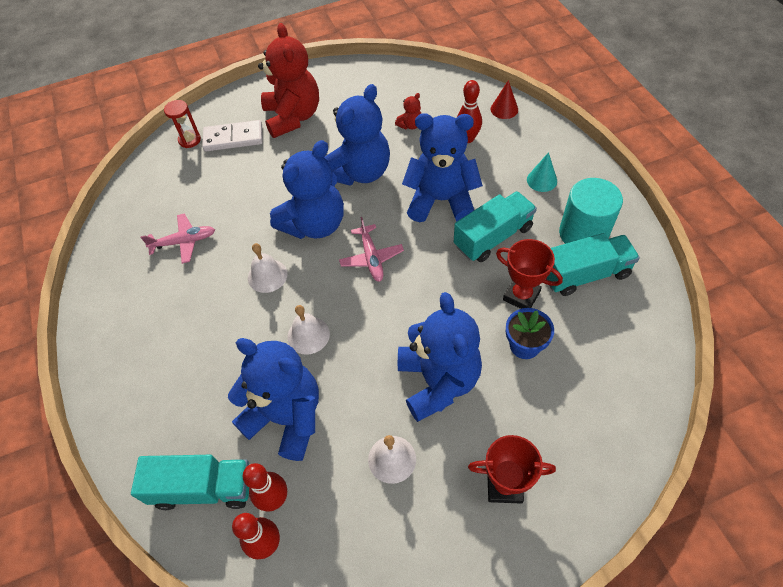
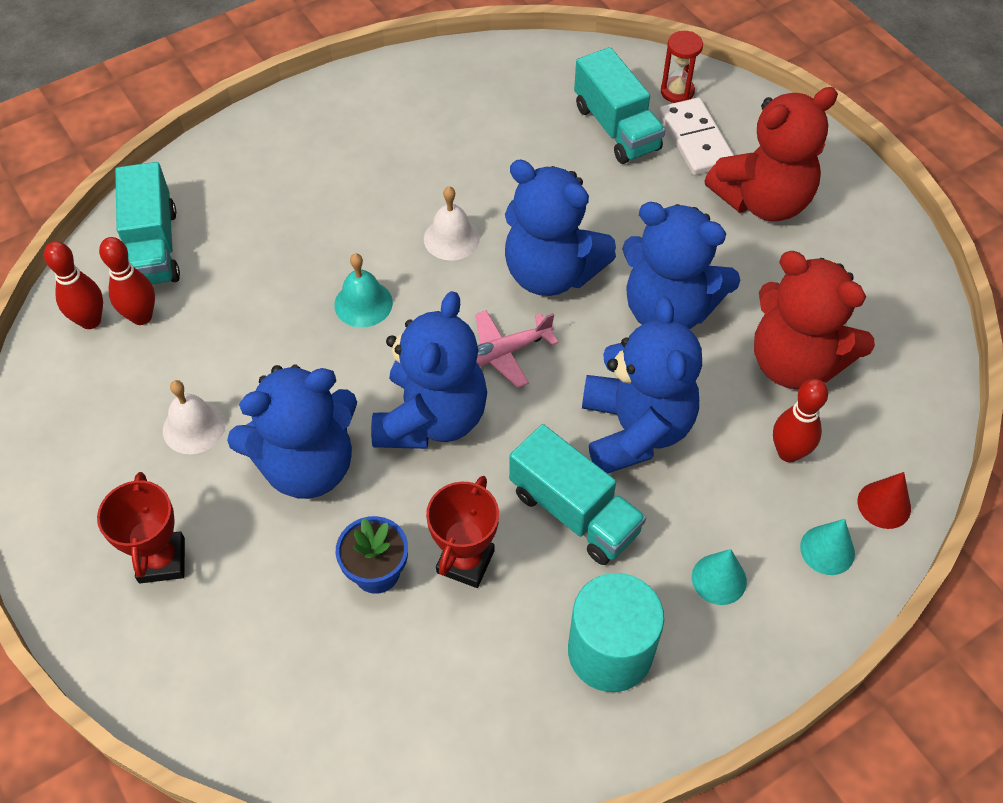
camera: 75 degrees right, 0 degrees up
pink plane [141,213,215,264] -> none
blue teddy bear [228,338,319,461] -> blue teddy bear moved to [371,291,487,449]
white bell [287,305,330,355] -> turquoise bell [334,253,393,328]
red teddy bear [395,93,421,130] -> red teddy bear [754,251,875,389], size x2.46
turquoise truck [546,233,640,296] -> turquoise truck moved to [574,47,665,164]
none -> turquoise cone [800,519,855,575]

